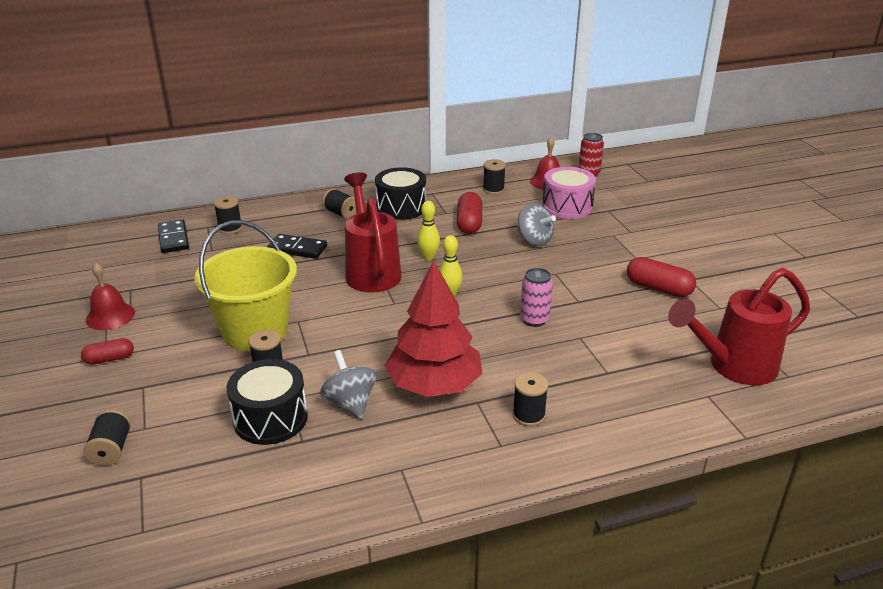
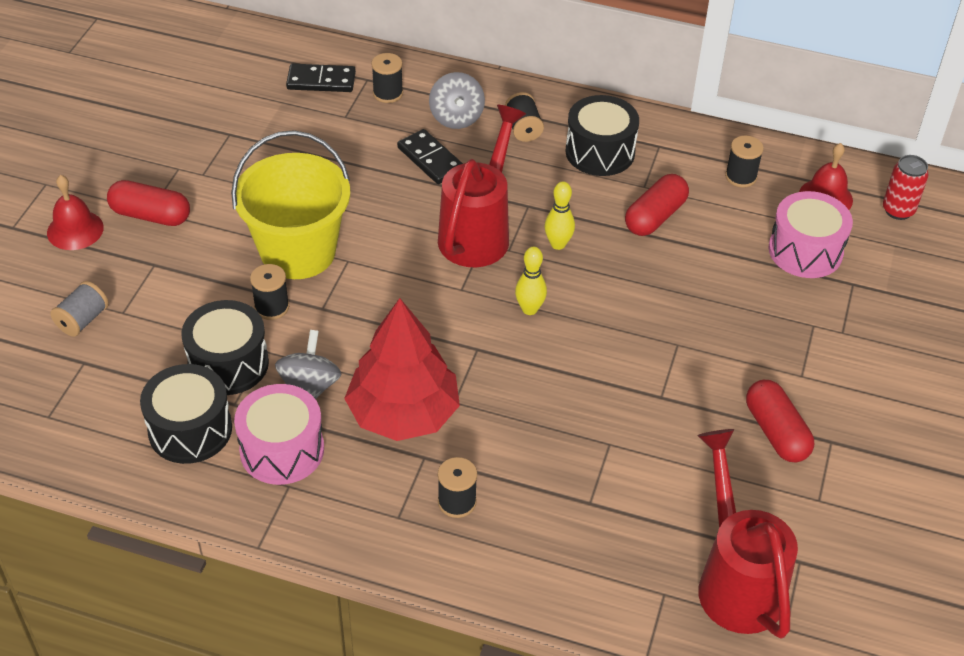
camera: 35 degrees right, 15 degrees up
red capsule [81,338,134,365] -> red capsule [107,180,190,226], size x1.59
black spool [83,409,131,466] -> grey spool [50,281,109,337]
red bell [86,263,135,330] -> red bell moved to [47,175,104,250]
black domino [158,219,189,253] -> black domino turned 75 degrees clockwise [286,64,356,92]
grey spinning top [518,203,556,246] -> grey spinning top moved to [429,72,485,129]
pink can [520,268,553,327] -> none
red watering can [668,268,810,385] -> red watering can turned 60 degrees clockwise [697,429,798,639]
none -> black drum [140,364,232,464]
none -> pink drum [234,384,324,485]

